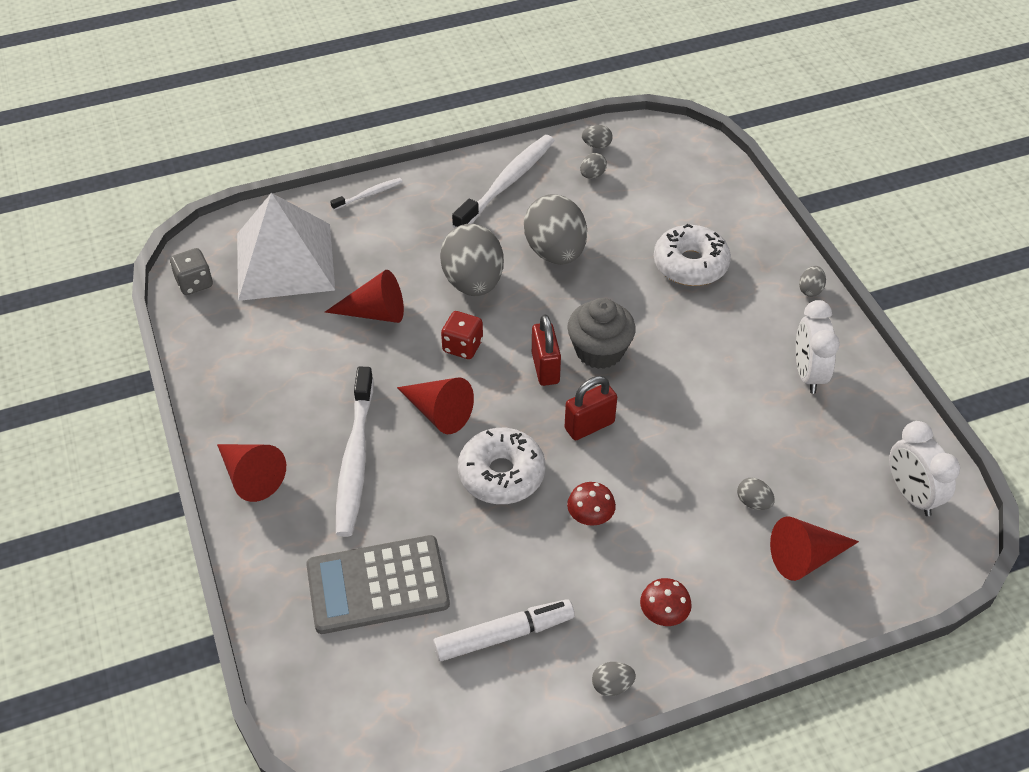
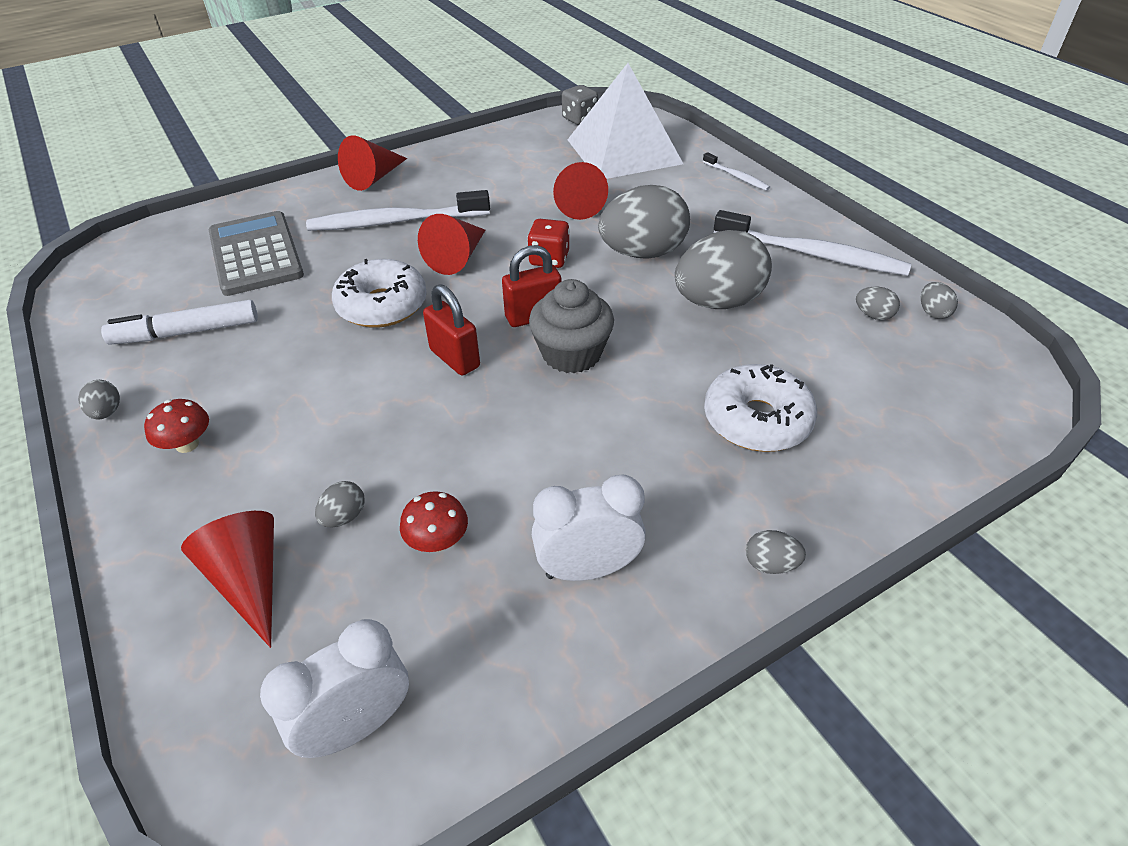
camera: 80 degrees right, 5 degrees down
white marker [433,599,574,661] -> white marker turned 105 degrees clockwise [101,300,258,345]
red mushroom [567,482,616,526] -> red mushroom moved to [400,491,468,552]

